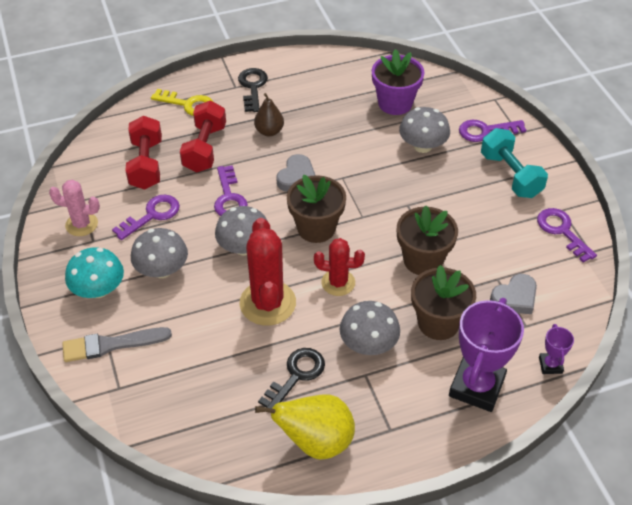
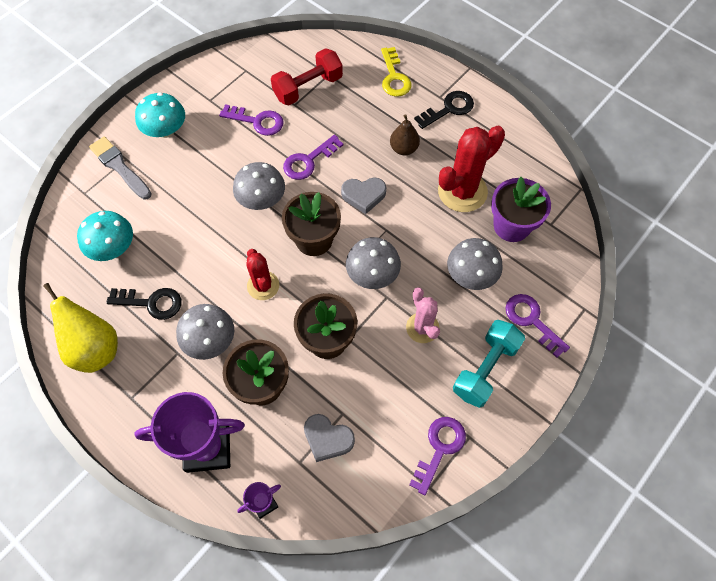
camera: 60 degrees right, 15 degrees up
pink cactus [49,180,100,236] -> pink cactus moved to [406,287,440,343]
grey mushroom [131,228,188,278] -> grey mushroom moved to [346,237,401,289]
red dumbbell [180,101,226,173] -> none
red cactus [240,218,296,326] -> red cactus moved to [438,126,505,212]
none -> turquoise mushroom [77,211,133,261]

